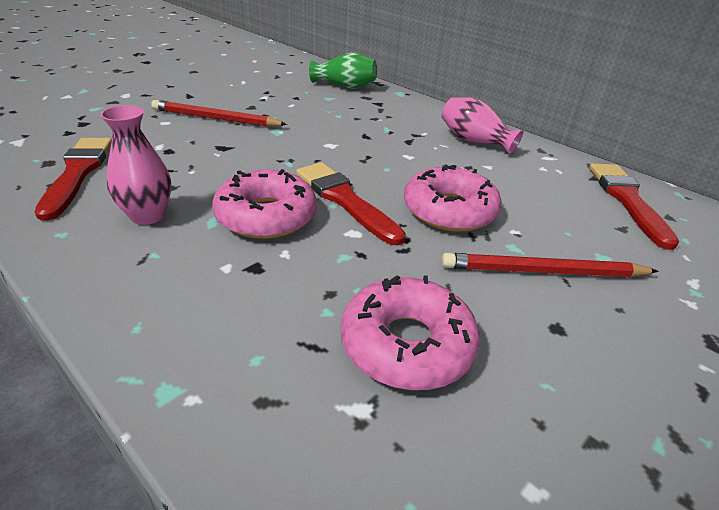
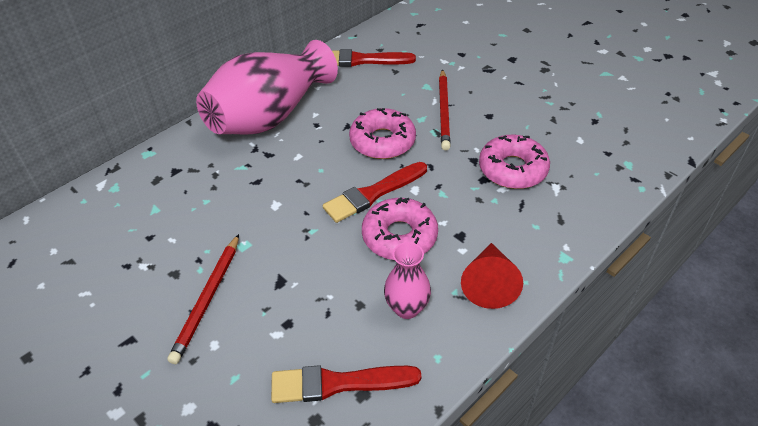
camera: 85 degrees left, 10 degrees up
green vase [309,52,377,89] -> none
pink vase [441,97,523,155] -> pink vase [196,40,338,135], size x2.16
none -> red cone [461,243,523,309]

